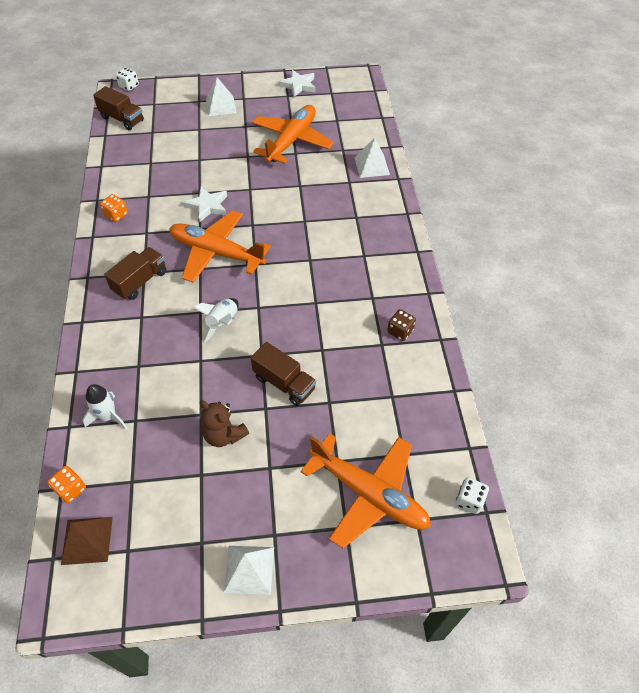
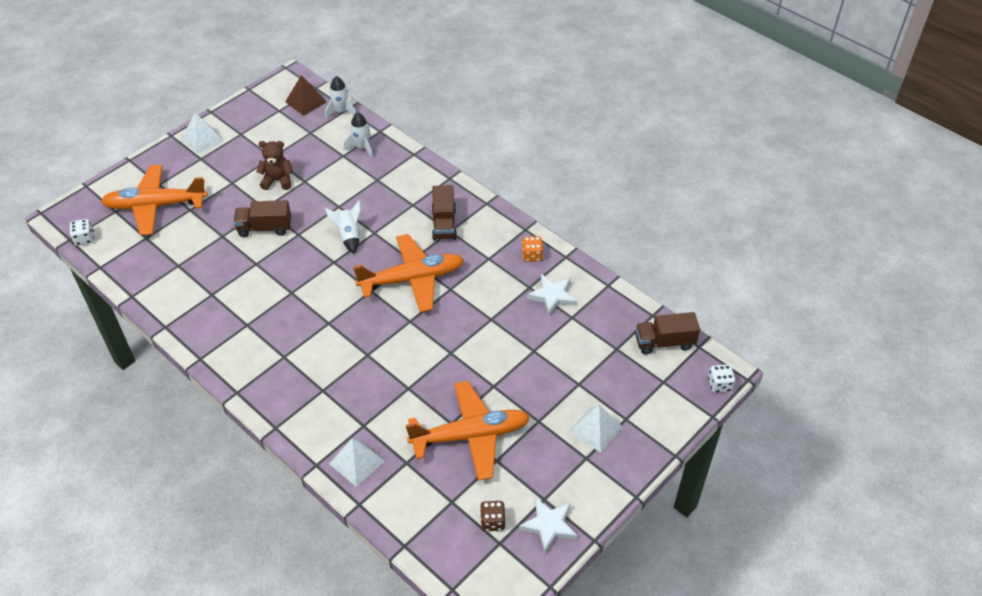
camera: 140 degrees right, 5 degrees down
orange dice [47,466,86,503] -> white rocket [325,76,356,118]
white star [183,187,227,222] -> white star moved to [527,274,576,315]
orange plane [252,105,334,164] -> orange plane turned 90 degrees counterclockwise [406,381,530,481]
brown dice [387,309,416,341] -> brown dice moved to [480,501,506,531]

